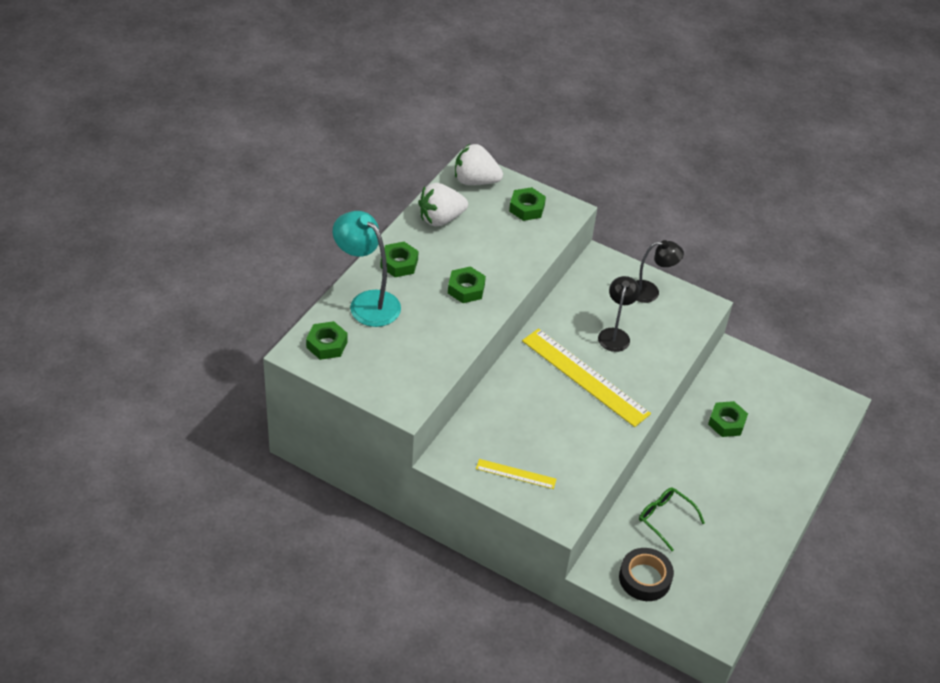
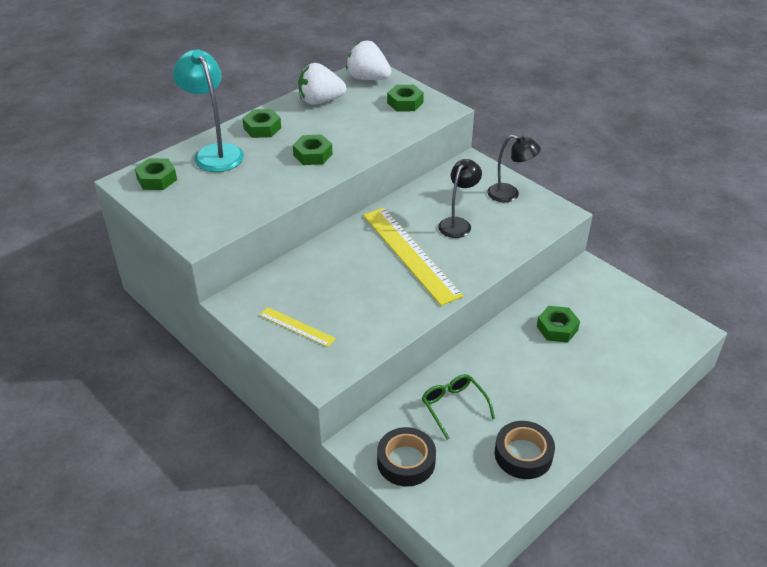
camera: 20 degrees right, 5 degrees down
none -> black tape [495,421,555,479]

